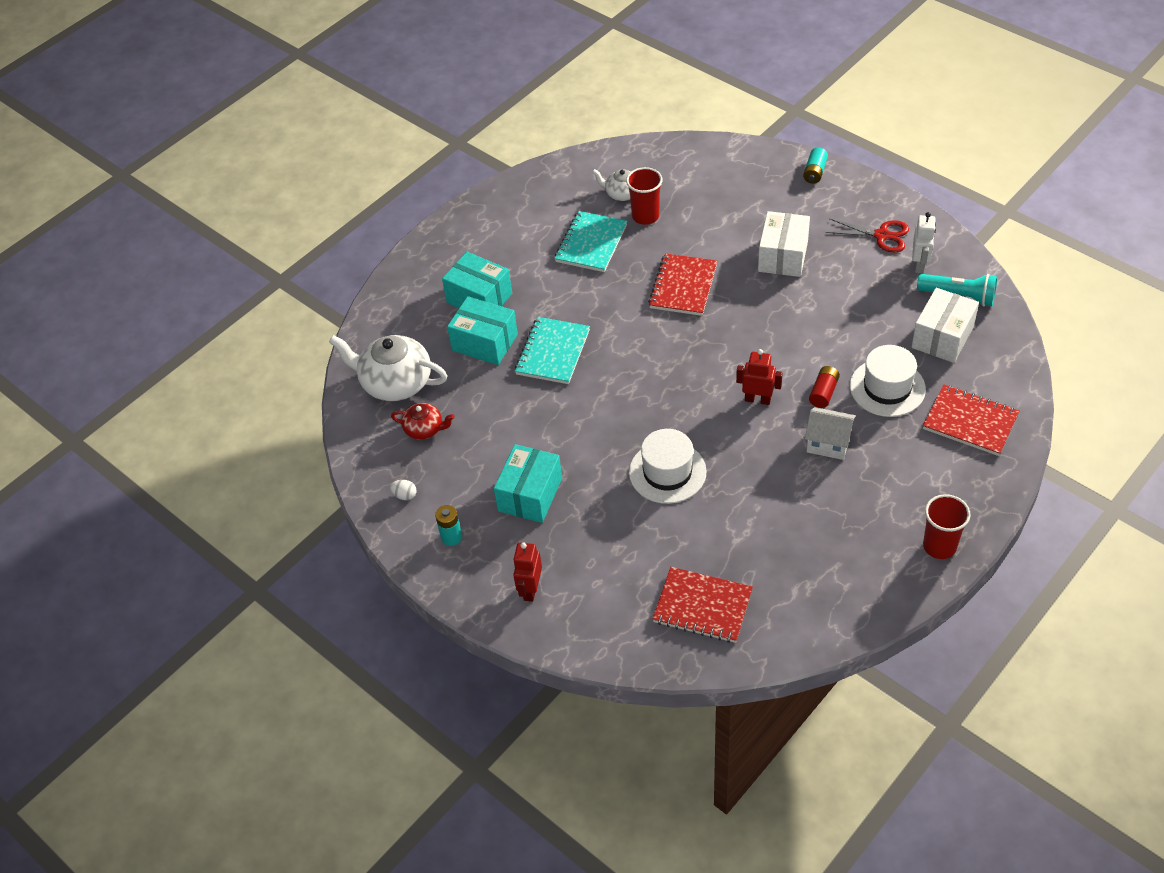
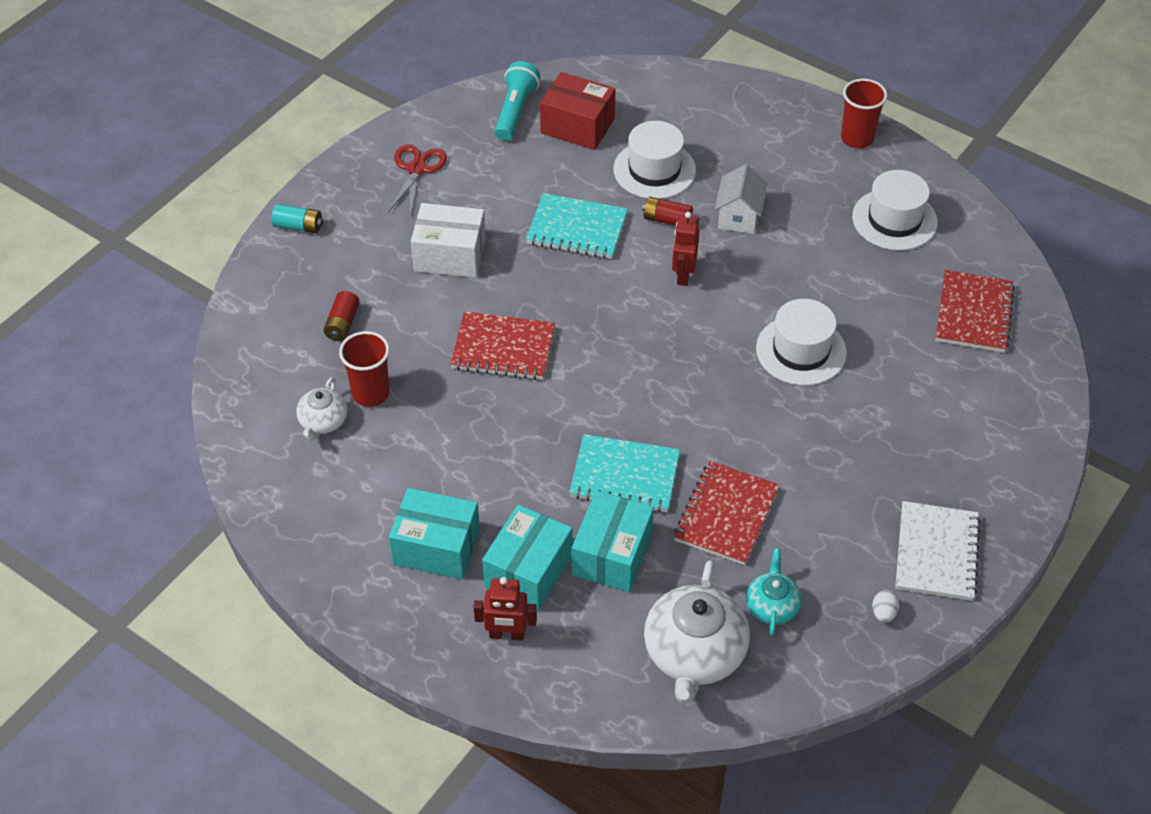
camera: 100 degrees left, 0 degrees up
red teapot [391,403,454,440] -> turquoise teapot [746,548,802,636]
turquoise battery [435,505,462,546] -> white notebook [895,501,981,601]
turquoise box [494,444,562,523] -> turquoise box moved to [389,488,480,579]
red robot [513,542,542,602] -> red robot moved to [474,577,537,641]
turquoise notebook [555,211,627,272] -> turquoise notebook moved to [526,193,628,259]
white robot [912,212,936,273] -> none
white box [912,288,979,363] -> red box [540,72,615,150]
red notebook [923,384,1020,456] -> red notebook moved to [674,461,779,565]
none -> red battery [324,291,360,341]
none -> white hat [852,170,938,251]

